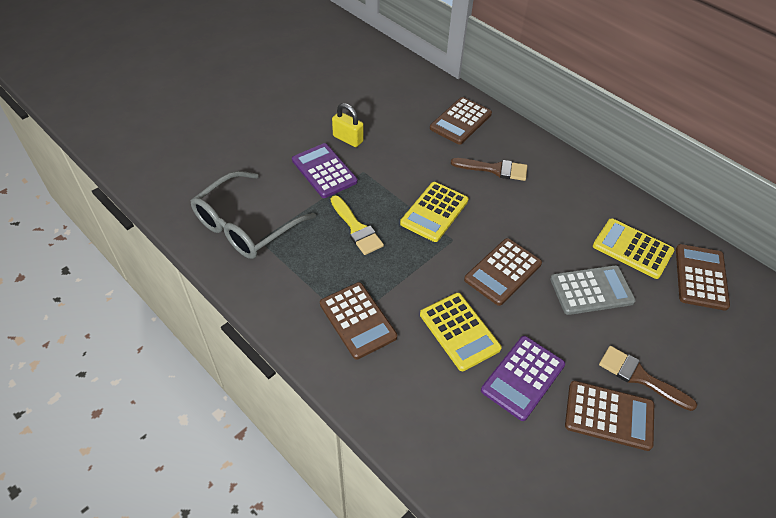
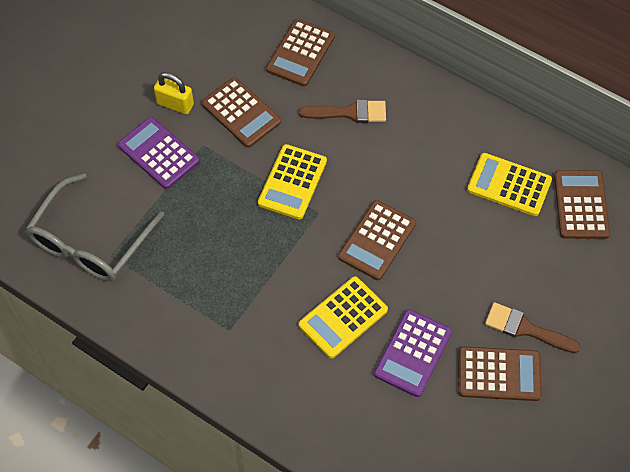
camera: 10 degrees left, 10 degrees up
brown calculator [320,282,397,360] -> brown calculator moved to [202,77,281,148]
yellow brush [331,196,384,255] -> none
yellow calculator [420,293,502,371] -> yellow calculator turned 90 degrees clockwise [299,276,388,359]
grey calculator [550,265,636,315] -> none

